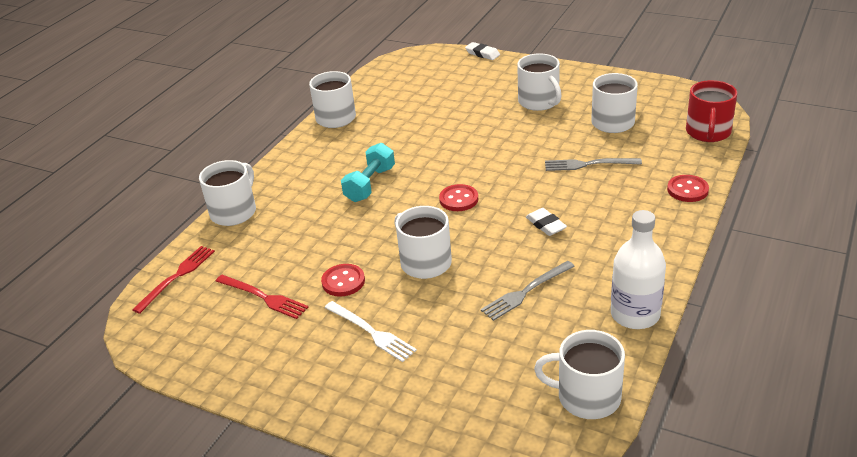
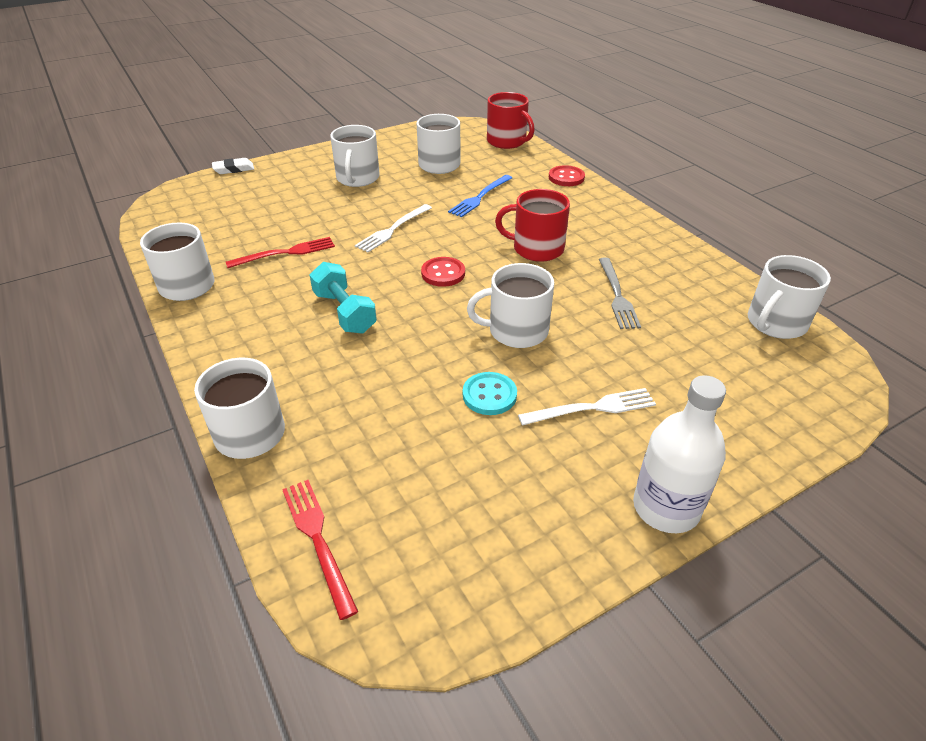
camera: 60 degrees left, 5 degrees up
red fork [216,275,308,319] -> red fork moved to [226,237,335,268]
red button [321,264,365,297] -> turquoise button [463,372,517,415]
white mug [517,53,562,111] -> white mug turned 90 degrees clockwise [330,125,380,187]
white eraser [526,208,567,236] -> red mug [495,189,570,262]
grey fork [545,158,642,171] -> blue fork [448,175,512,217]
white bottle [611,210,666,329] -> white bottle moved to [633,375,726,533]
none -> white fork [355,204,432,252]

